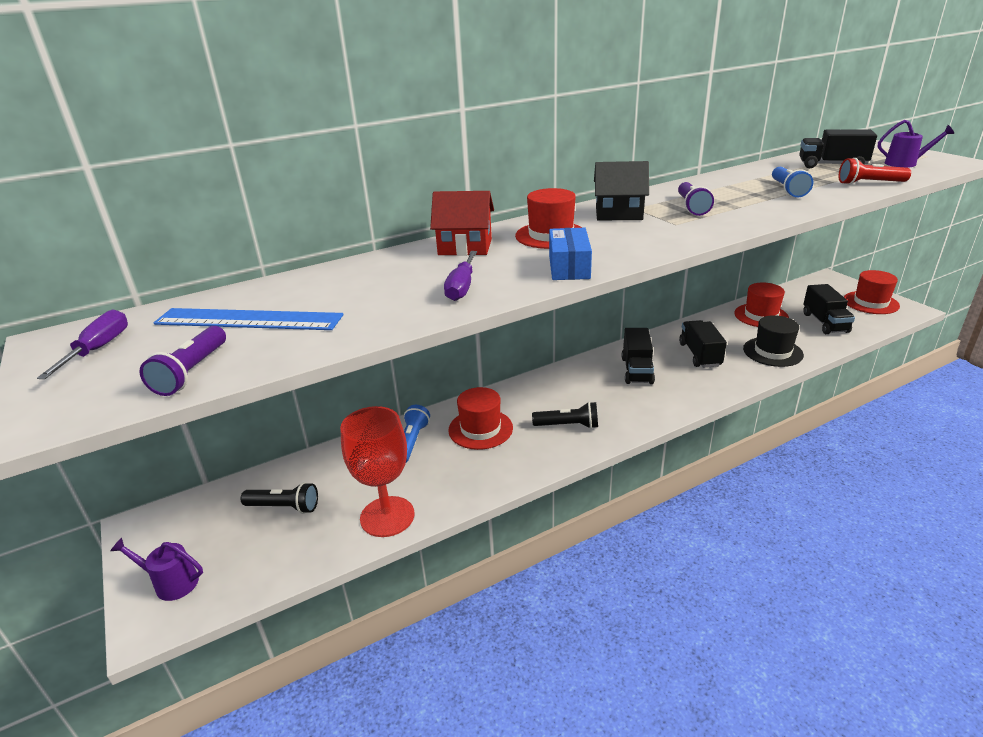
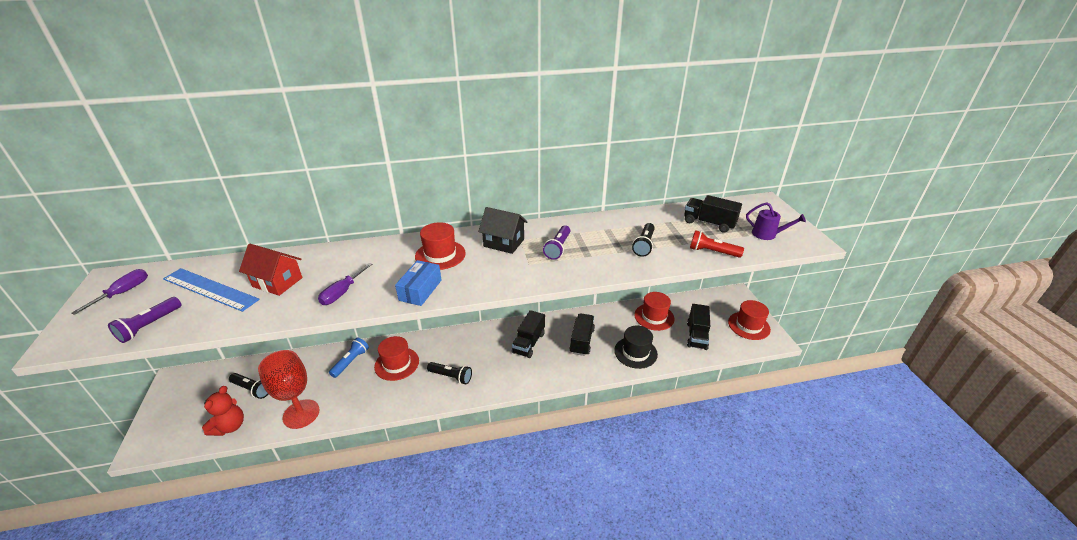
camera: 15 degrees right, 5 degrees up
purple watering can [110,538,203,601] -> none
red house [430,191,494,256] -> red house moved to [239,244,302,296]
blue flashlight [772,167,814,197] -> black flashlight [632,223,655,257]
none -> red teddy bear [202,386,244,436]

